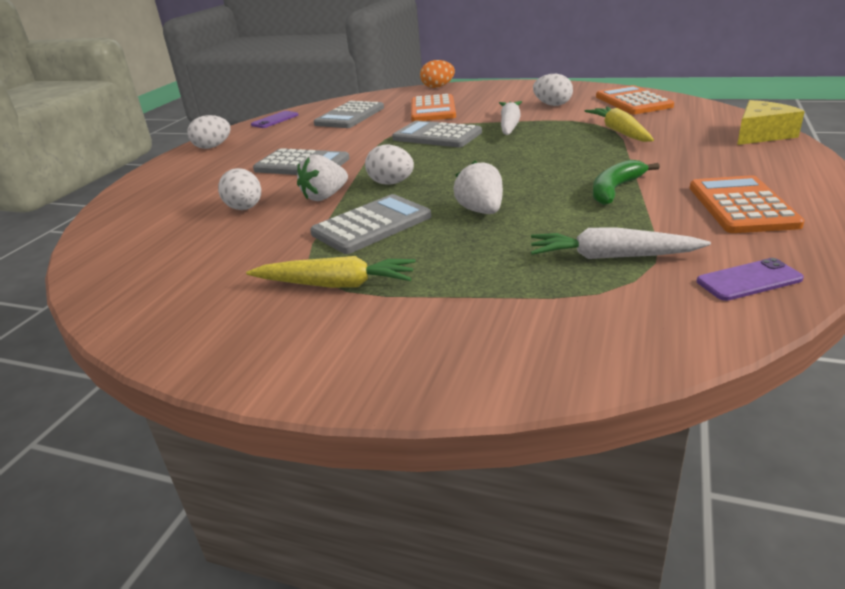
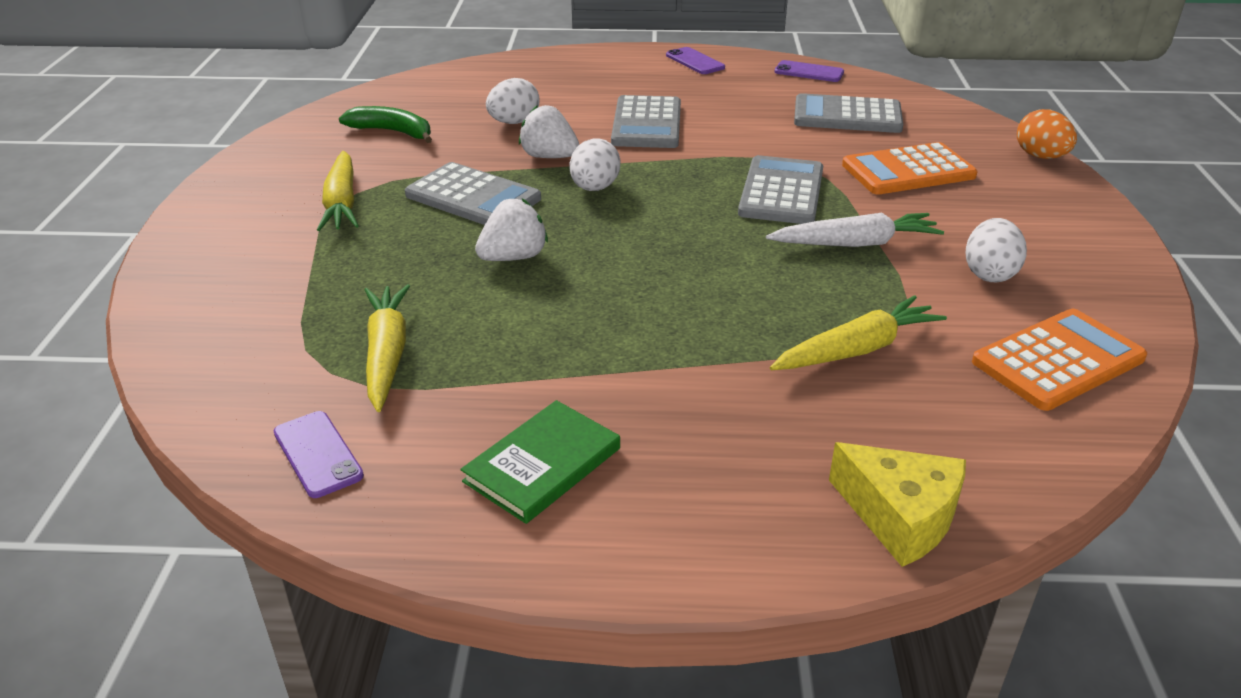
camera: 70 degrees right, 5 degrees up
white egg [187,115,231,149] -> purple phone [666,47,725,74]
white carrot [531,228,711,259] -> yellow carrot [364,284,410,412]
green banana [593,160,660,205] -> green banana moved to [339,106,432,143]
orange calculator [690,175,805,233] -> green book [460,400,620,524]

